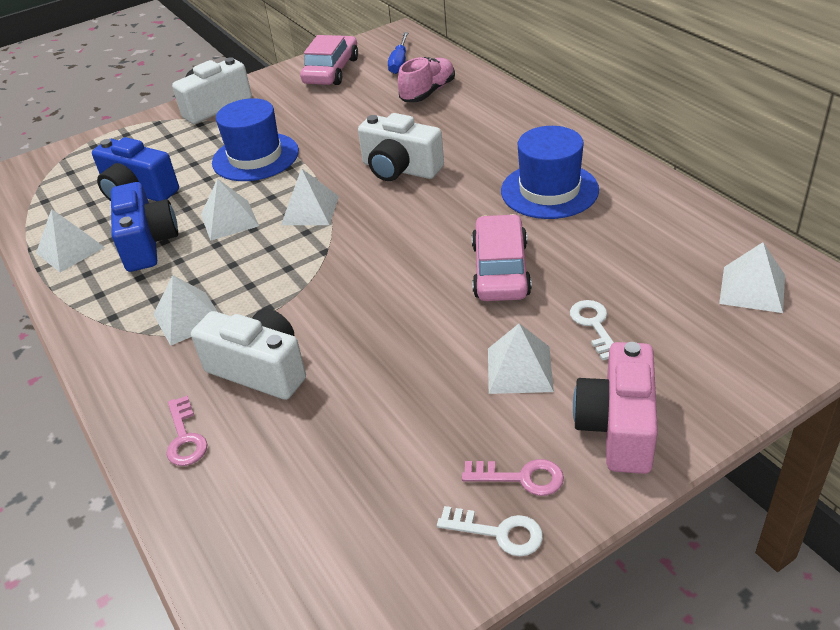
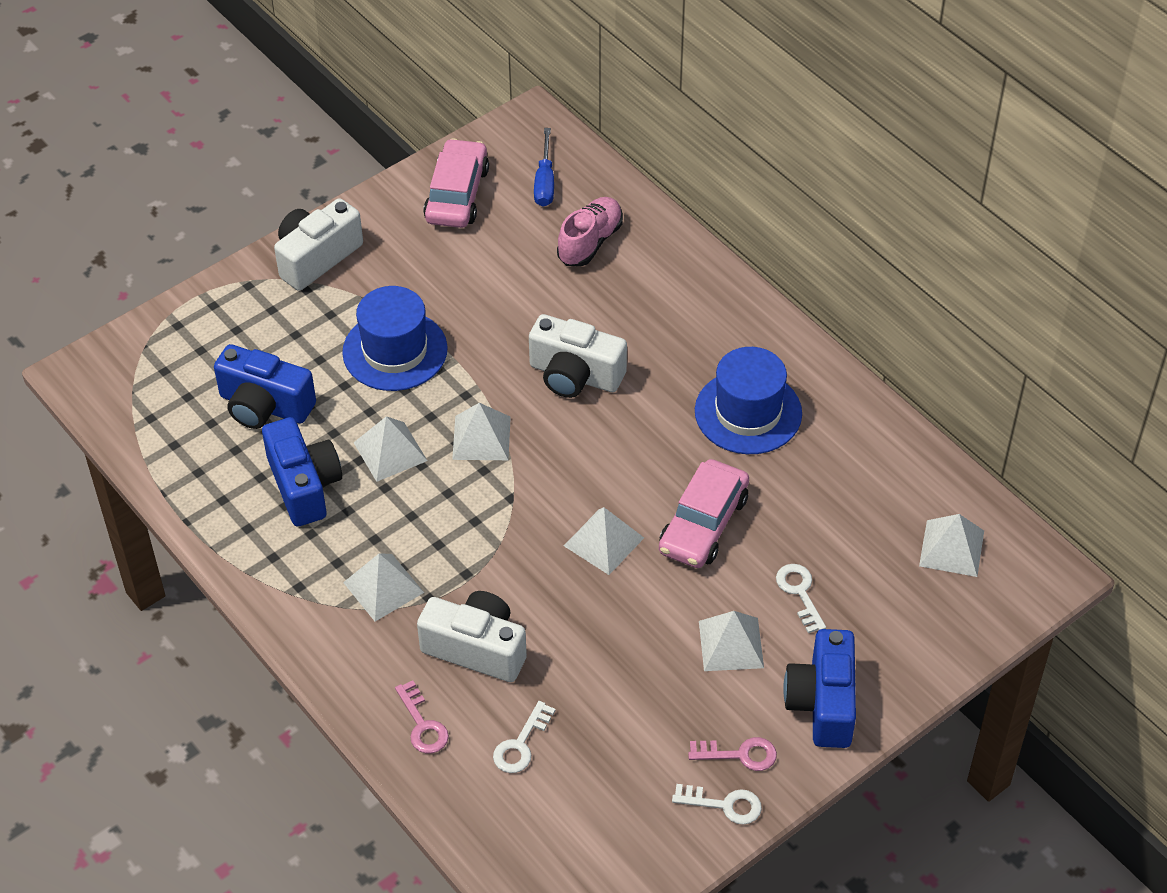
camera: 10 degrees left, 10 degrees up
white pyramid [36,209,105,272] -> white pyramid moved to [564,507,644,575]
pink car [472,214,532,301] -> pink car turned 150 degrees counterclockwise [659,459,749,568]
pink camera [573,342,658,474] -> blue camera [783,629,856,748]
none -> white key [493,701,556,773]

